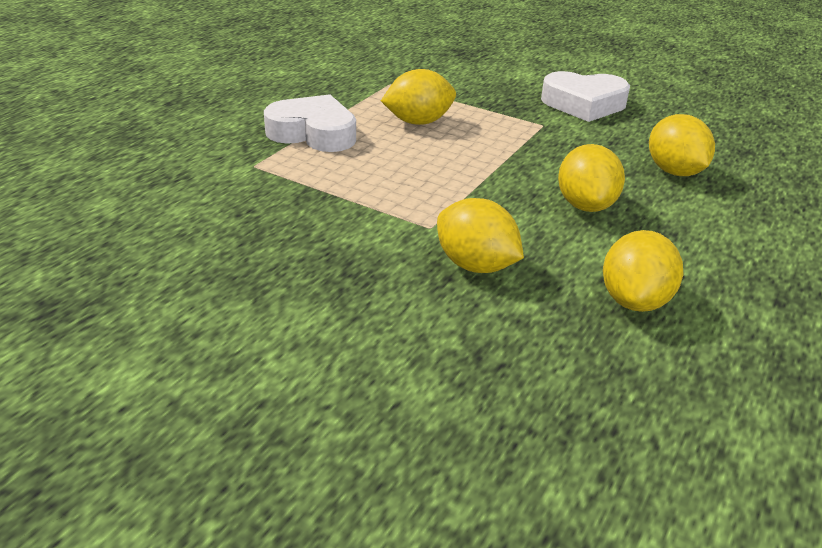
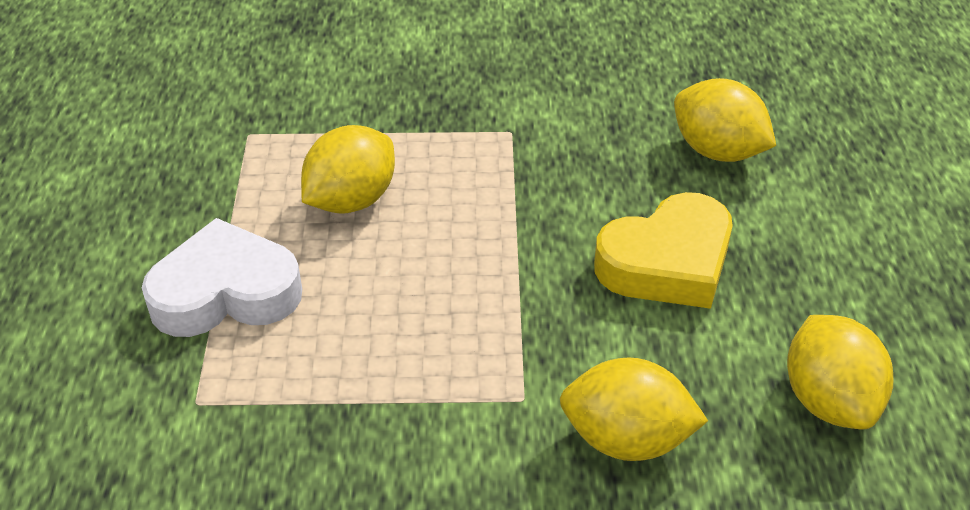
camera: 30 degrees left, 10 degrees up
white heart [541,71,630,122] -> none
yellow lemon [558,144,625,212] -> yellow heart [594,192,733,309]

